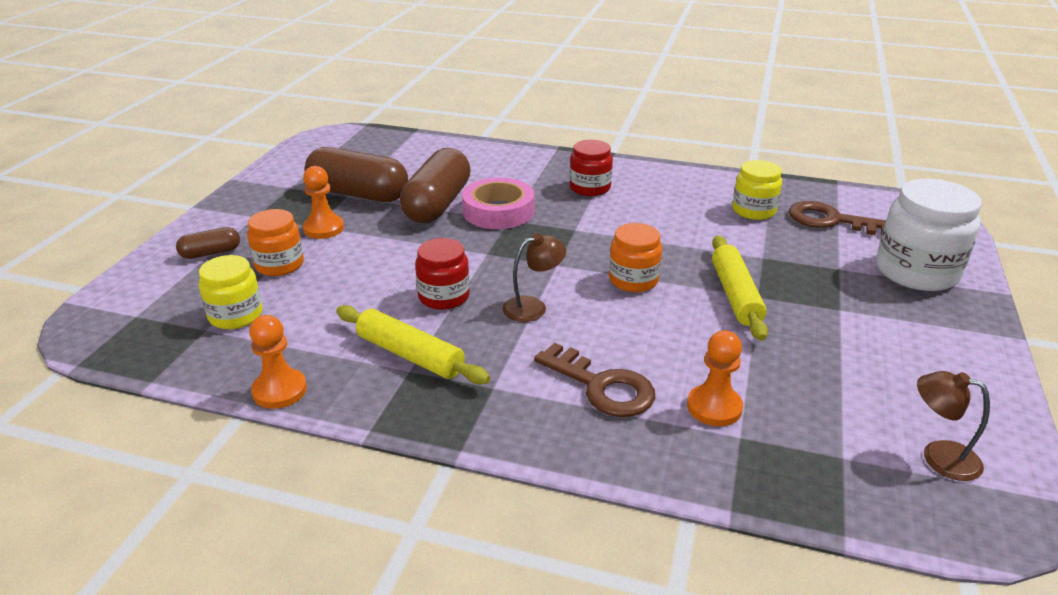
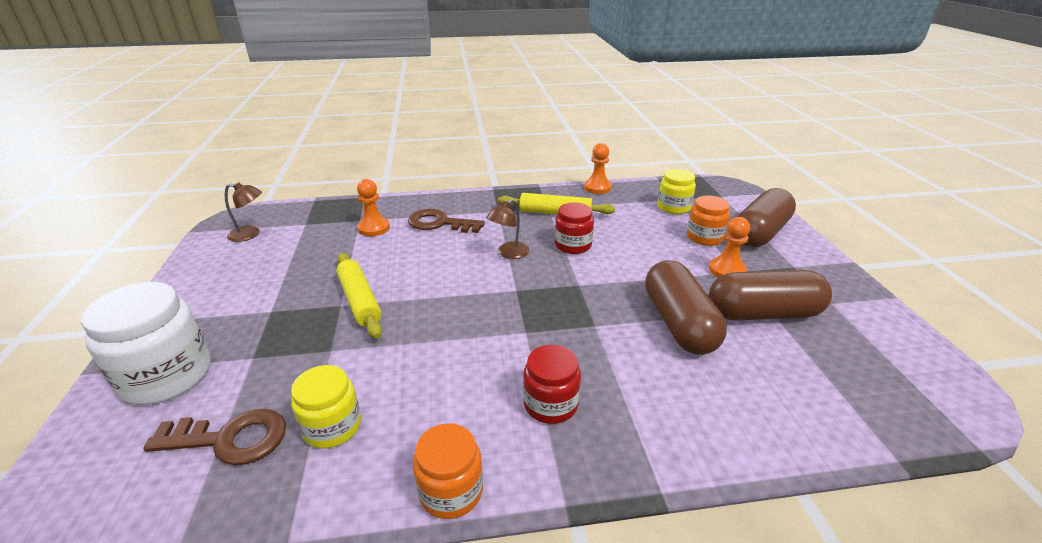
camera: 155 degrees right, 0 degrees up
brown capsule [176,227,240,259] -> brown capsule [737,188,796,247], size x2.06
pink tape [462,178,534,229] -> none
orange jar [609,223,662,292] -> orange jar moved to [413,423,483,519]

